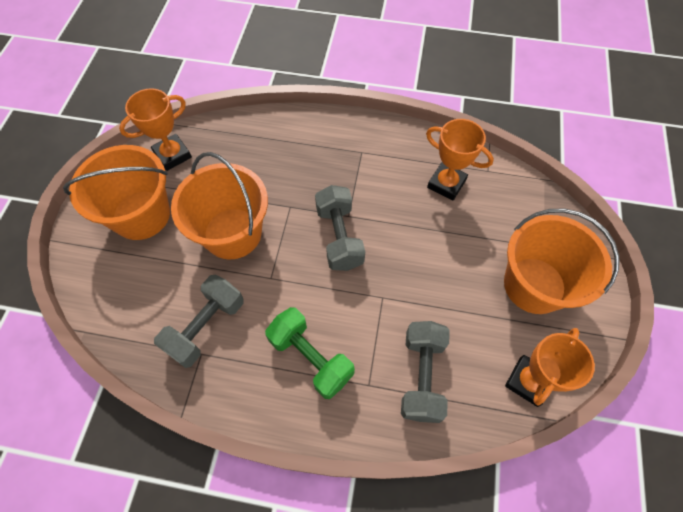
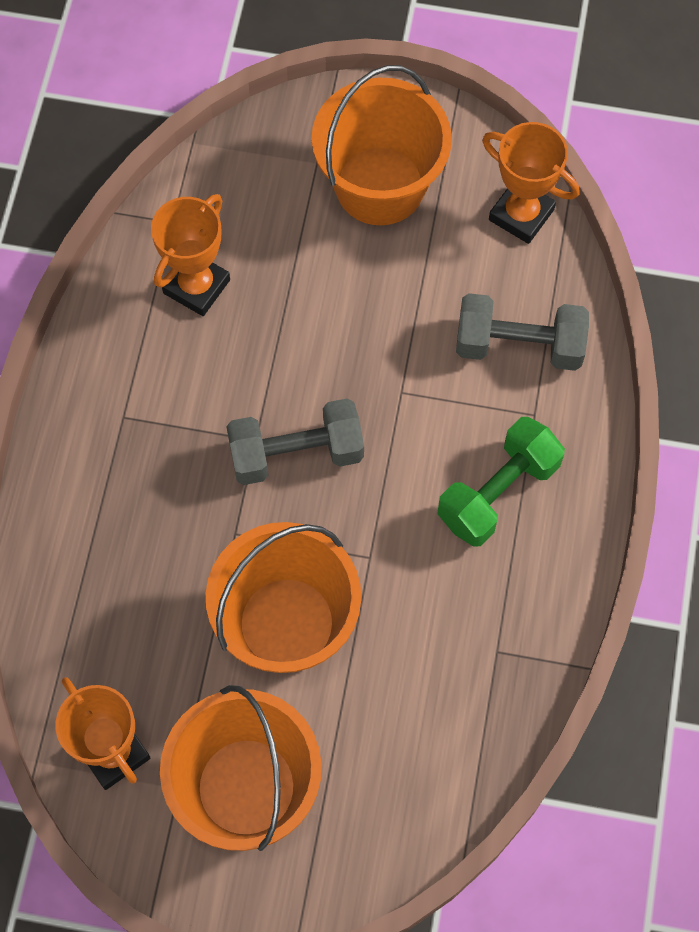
camera: 90 degrees left, 5 degrees up
grey dumbbell [154,275,244,368] -> none

